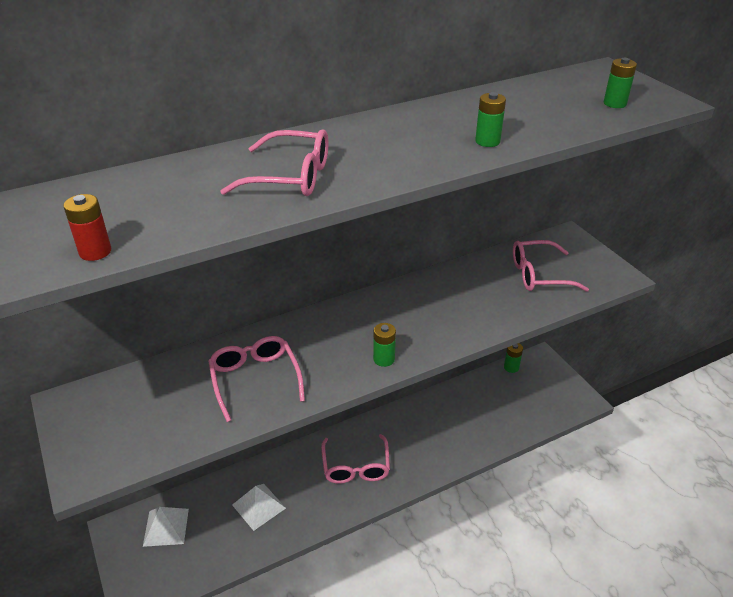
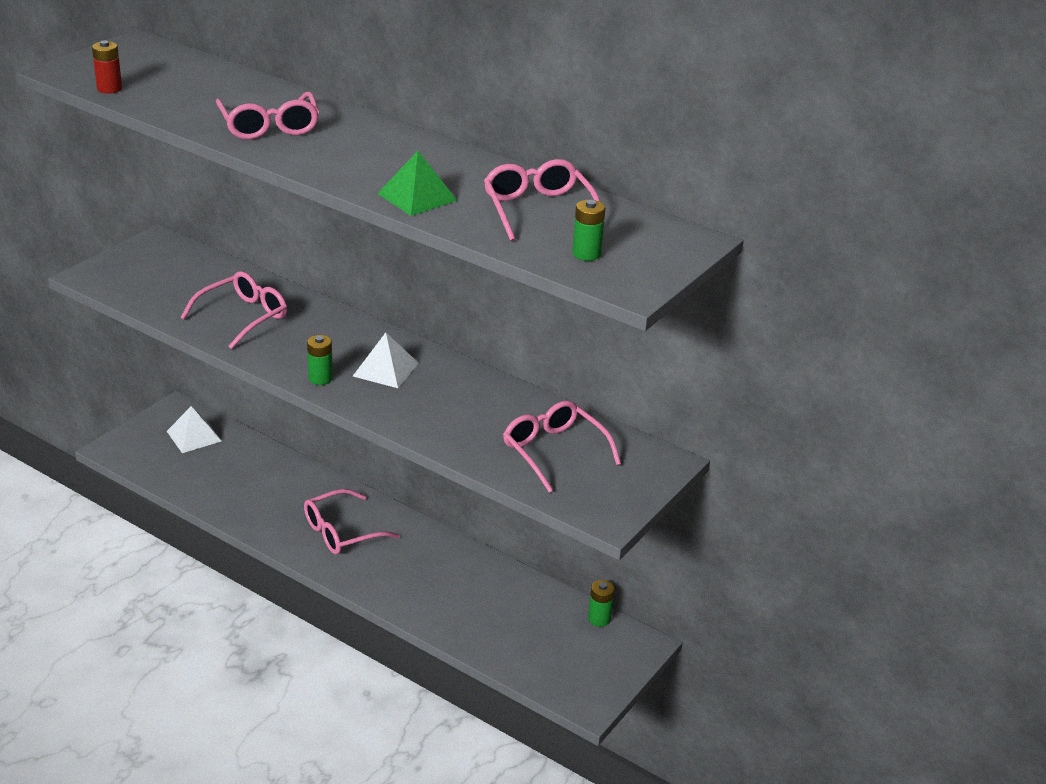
camera: 60 degrees right, 5 degrees down
white pyramid [232,484,286,531] -> white pyramid moved to [353,333,419,388]
green battery [475,92,506,147] -> green pyramid [377,151,458,216]
none -> pink glasses [484,159,600,241]

